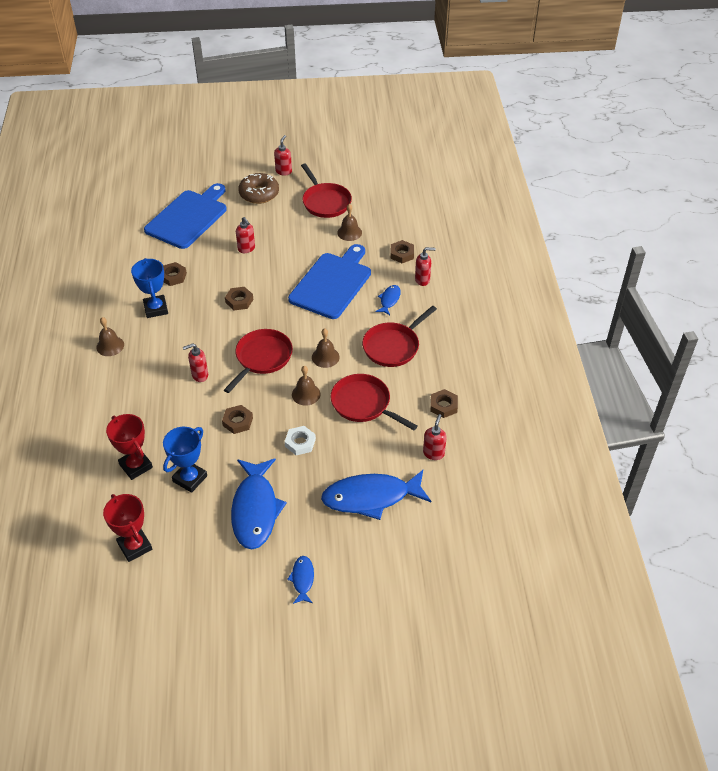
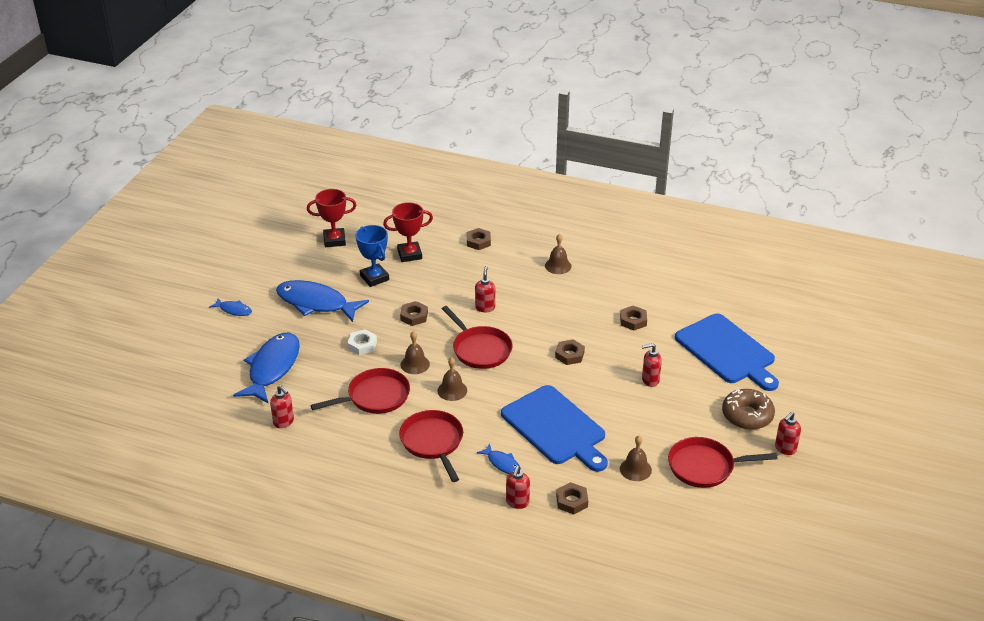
camera: 115 degrees right, 10 degrees down
blue trophy [131,258,168,318] -> none
red soap dispenser [274,135,292,175] -> red soap dispenser turned 90 degrees clockwise [775,412,801,455]
brown nut [430,389,458,418] -> brown nut moved to [467,228,491,250]

